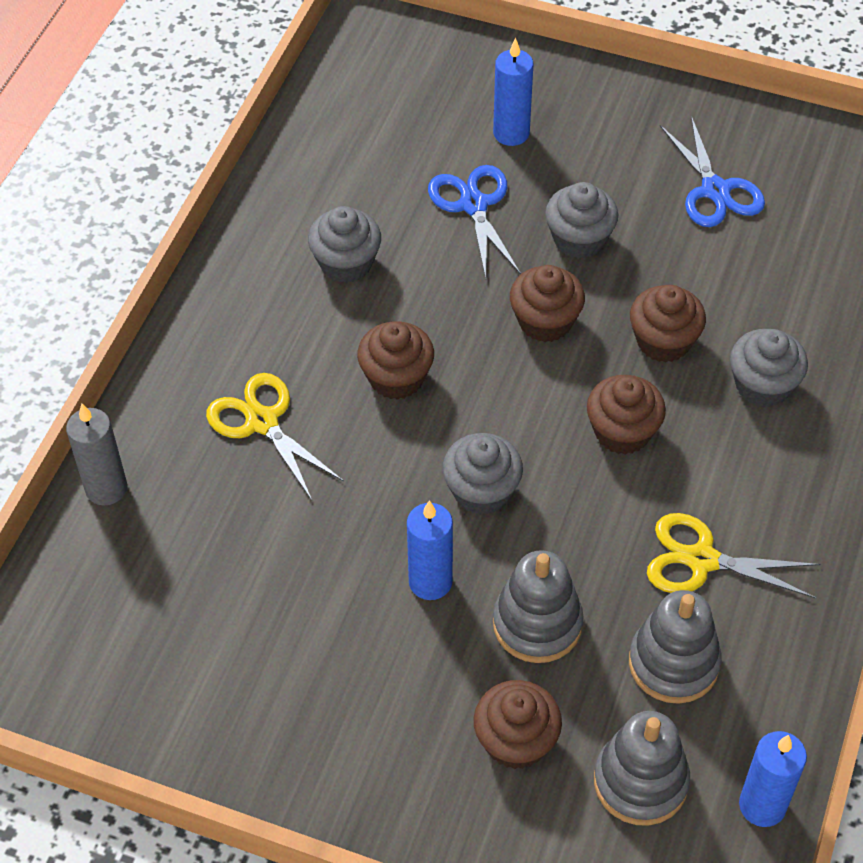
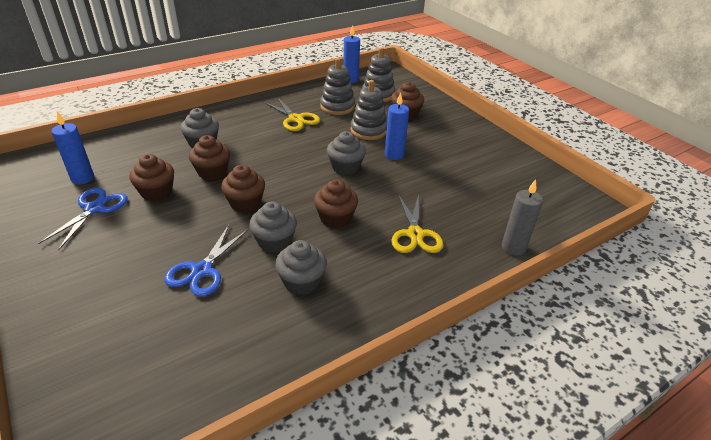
camera: 145 degrees left, 15 degrees down
blue candle [493,38,534,146] -> blue candle moved to [51,111,94,185]
grey cupcake [545,182,618,259] -> grey cupcake moved to [249,202,297,253]
brown cupcake [587,375,666,455] -> brown cupcake moved to [129,154,174,201]

